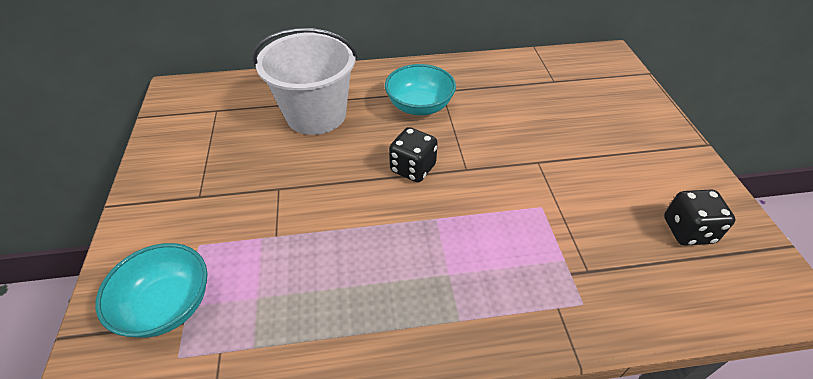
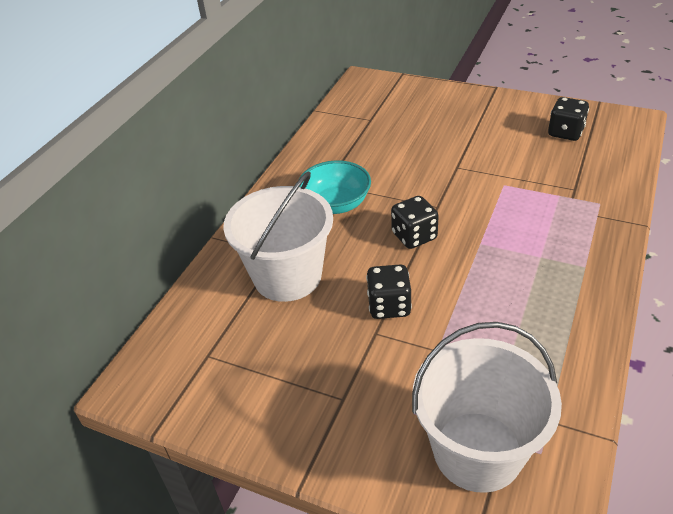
camera: 55 degrees left, 5 degrees down
turquoise bowl [95,243,207,338] -> white bucket [412,322,562,493]
none -> black dice [366,264,412,319]

